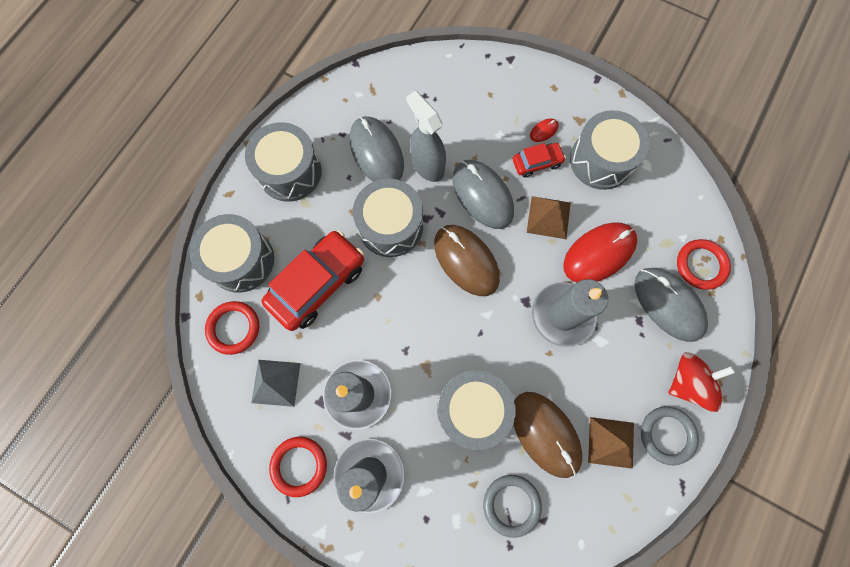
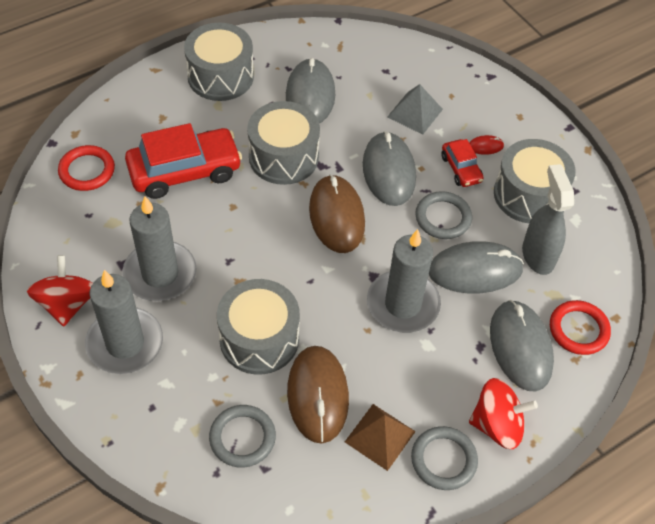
camera: 25 degrees right, 20 degrees down
grey drum [189,214,274,293] -> none
grey pyramid [251,360,300,407] -> grey pyramid moved to [387,84,443,135]
red ring [269,437,327,497] -> red spinning top [27,255,93,326]
grey spray bottle [406,91,446,182] -> grey spray bottle moved to [522,164,574,275]
red car [513,143,566,178] -> red car turned 60 degrees clockwise [441,139,484,187]
brown pyramid [527,196,571,239] -> grey ring [415,191,472,239]
red mouse [563,222,637,282] -> grey mouse [429,241,524,294]

